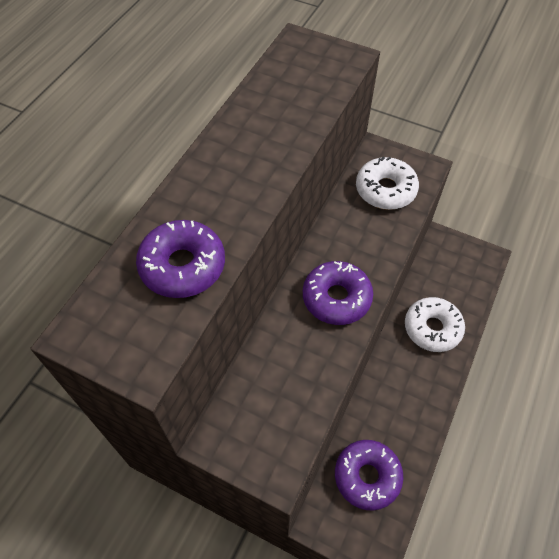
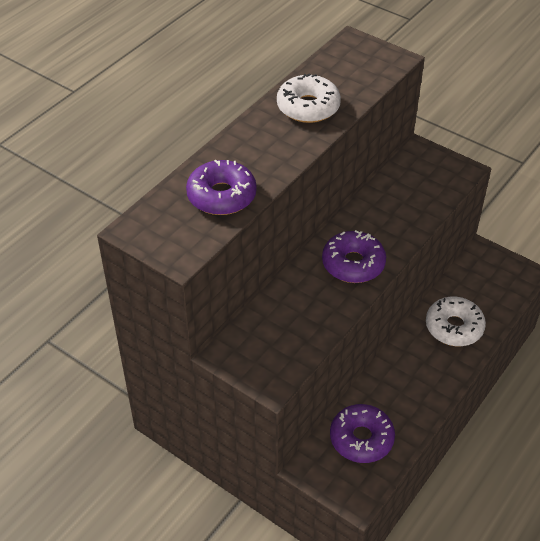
camera: 10 degrees right, 10 degrees down
white donut [356,157,419,210] -> white donut moved to [277,73,341,123]

